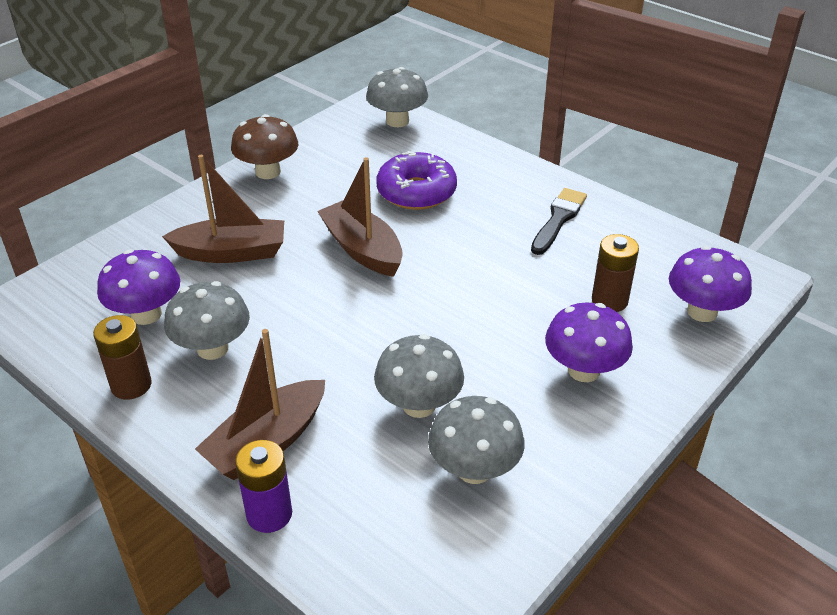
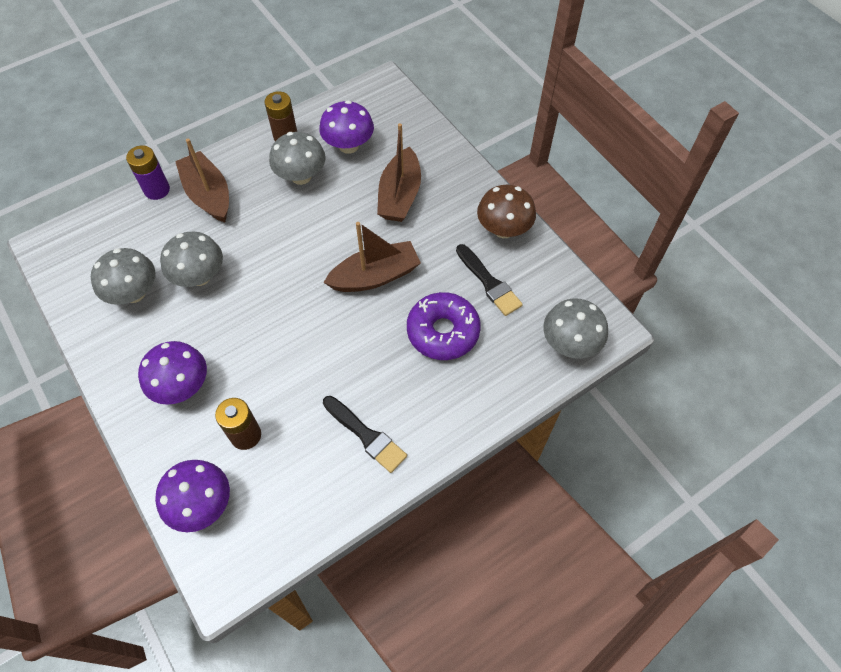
camera: 105 degrees right, 20 degrees up
none -> black brush [456,244,523,316]

